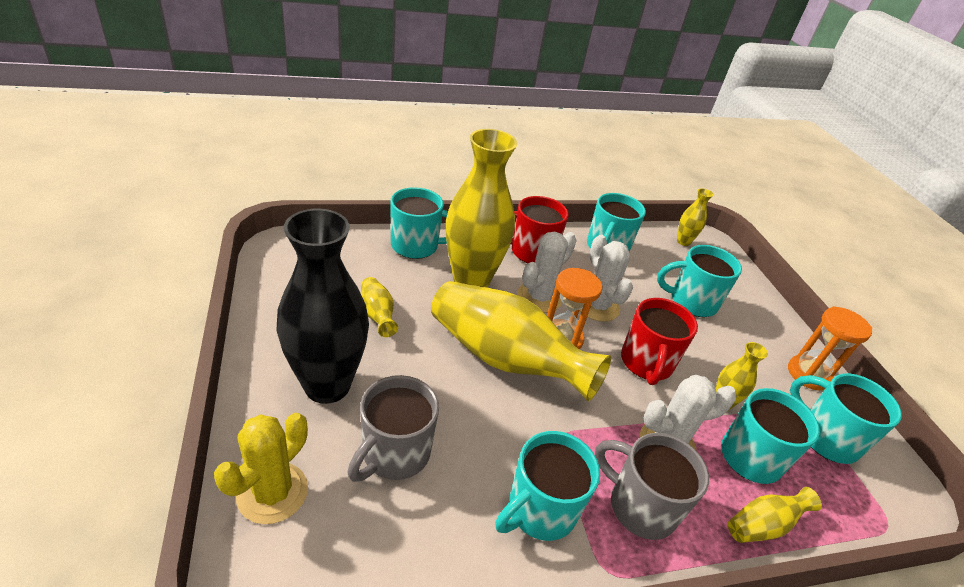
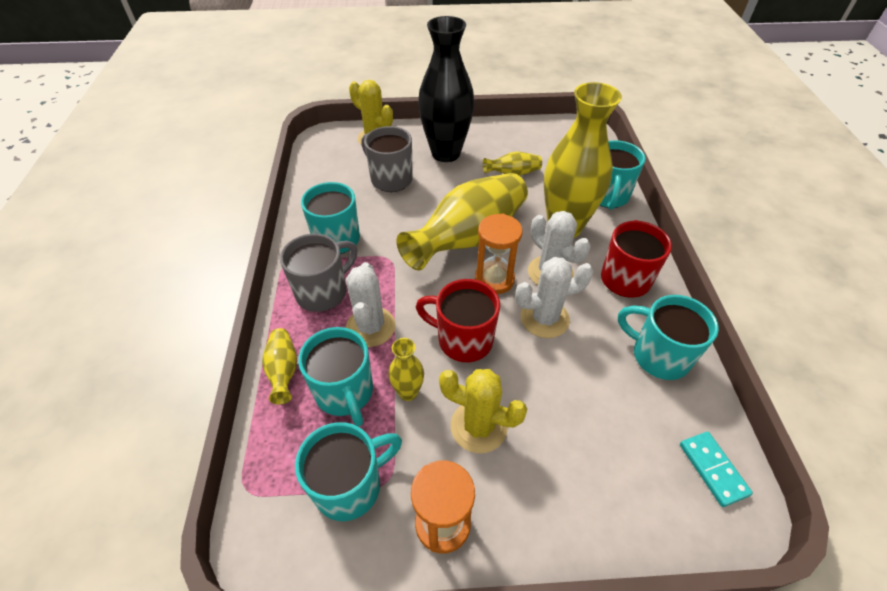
camera: 105 degrees right, 10 degrees up
turquoise mug [657,245,742,317] -> none
yellow vase [677,188,714,246] -> turquoise domino [680,432,753,507]
none -> yellow cactus [439,369,527,453]

